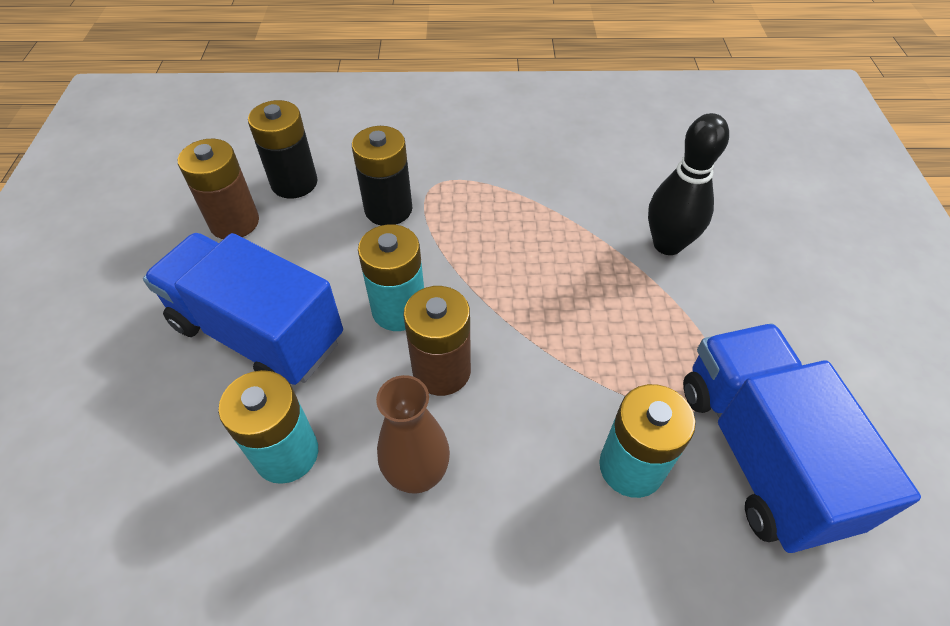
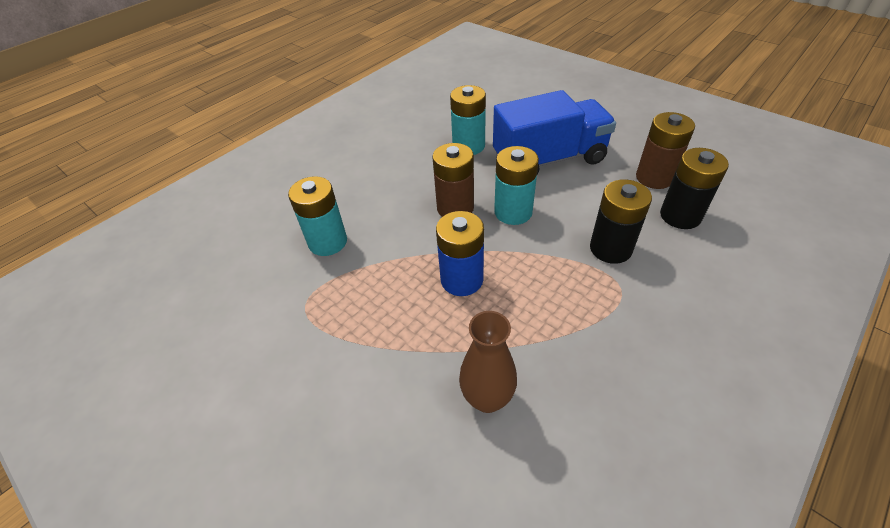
camera: 135 degrees right, 5 degrees down
brown vase [376,375,450,494] -> brown vase moved to [459,311,517,413]
black bowling pin [648,113,729,255] -> none
blue truck [683,324,921,553] -> none
none -> blue battery [436,211,484,296]

